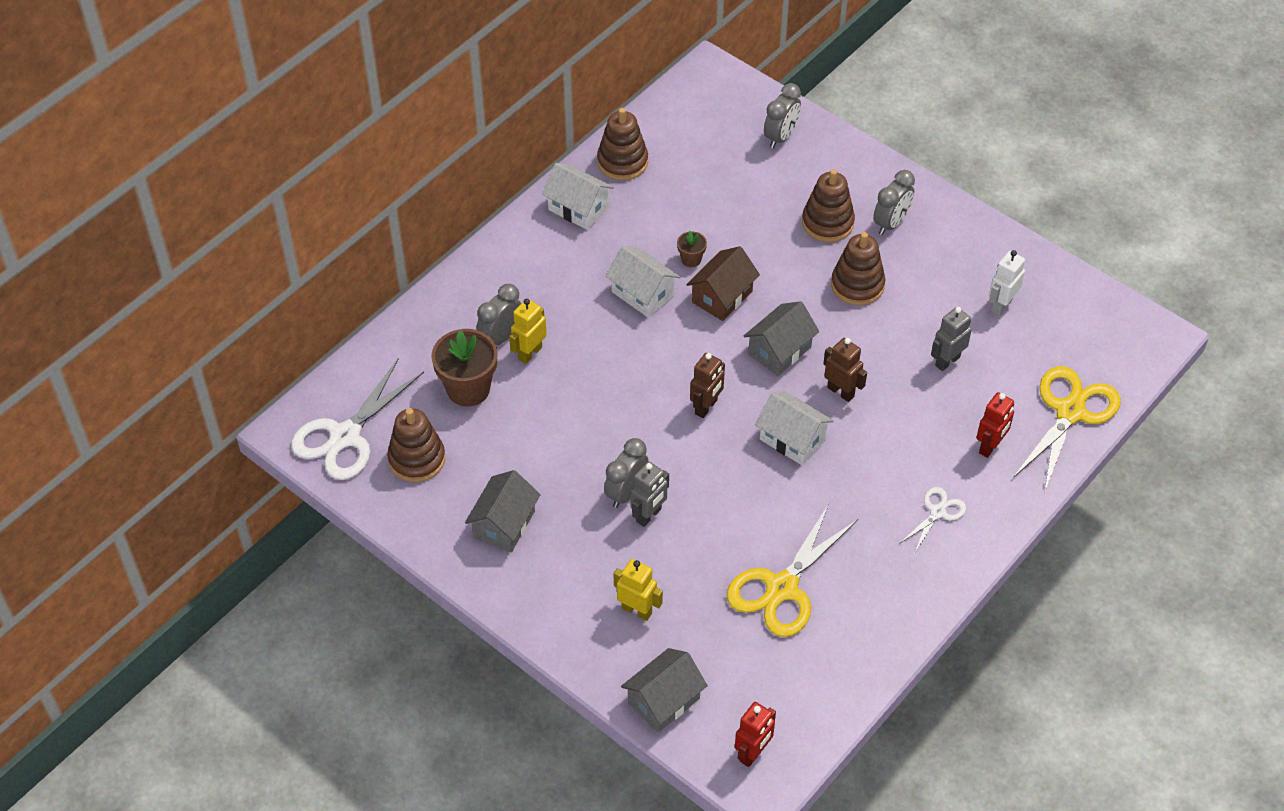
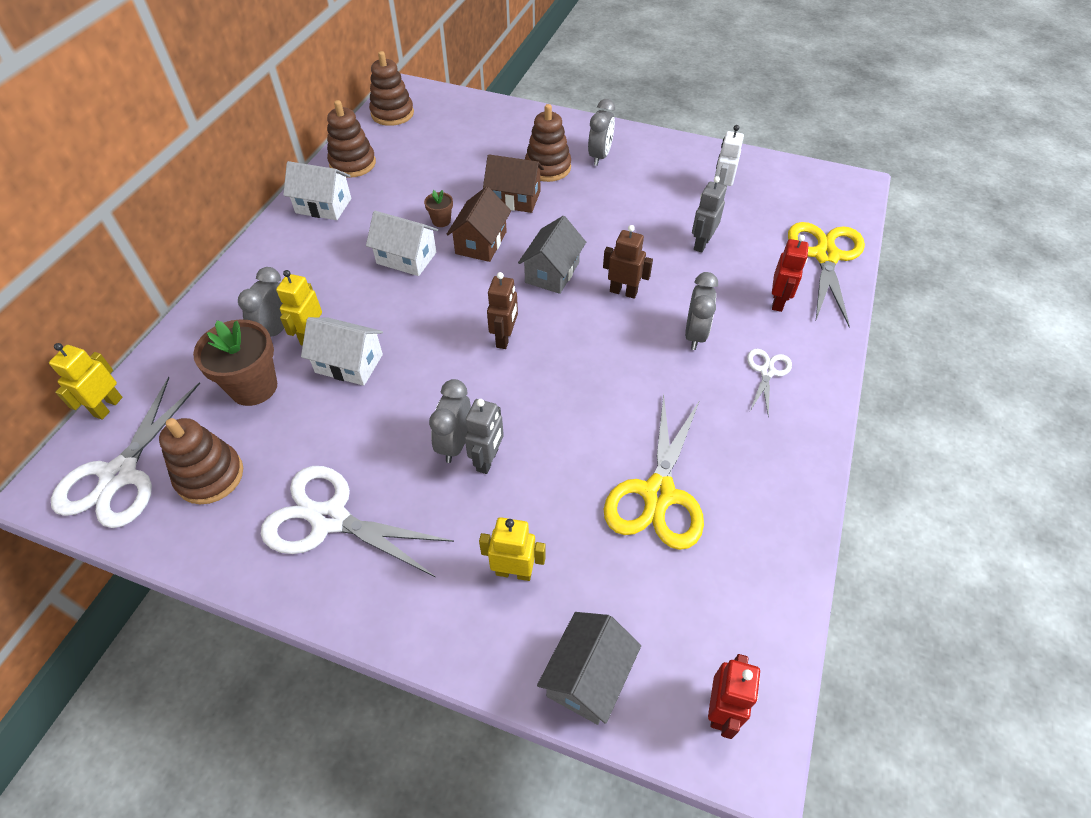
camera: 20 degrees left, 0 degrees up
grey house [465,470,540,552] -> white scissors [261,466,454,577]
white house [755,391,834,465] -> white house moved to [301,317,383,386]
grey clock [764,83,801,148] -> grey clock moved to [685,272,718,350]
brown stacking toy [831,232,885,305] -> brown stacking toy moved to [369,51,414,126]
none -> yellow robot [49,343,122,420]
none -> brown house [483,154,544,213]

